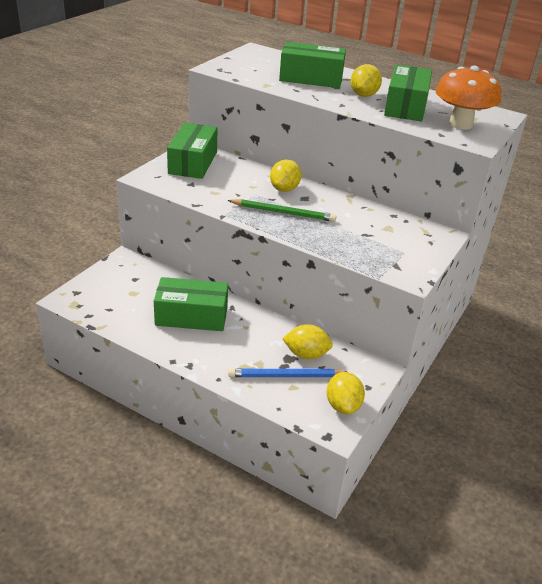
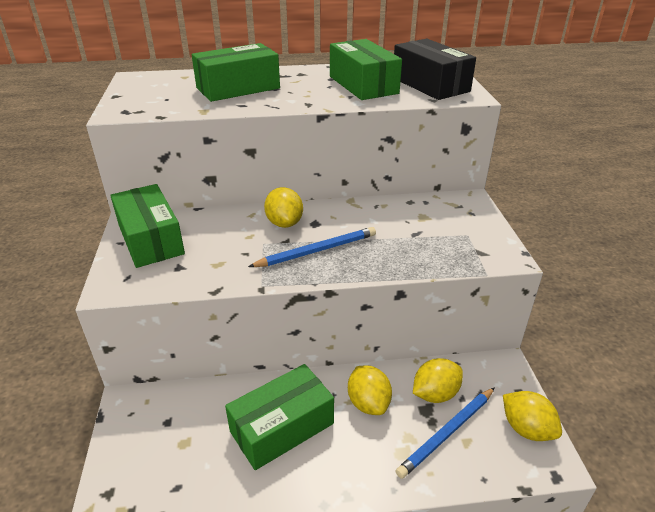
camera: 35 degrees left, 0 degrees up
green pencil [227,199,336,222] -> blue pencil [248,227,376,267]
yellow lemon [351,64,382,97] -> yellow lemon moved to [348,365,392,415]
orange mushroom [436,66,501,130] -> black box [394,39,476,100]

